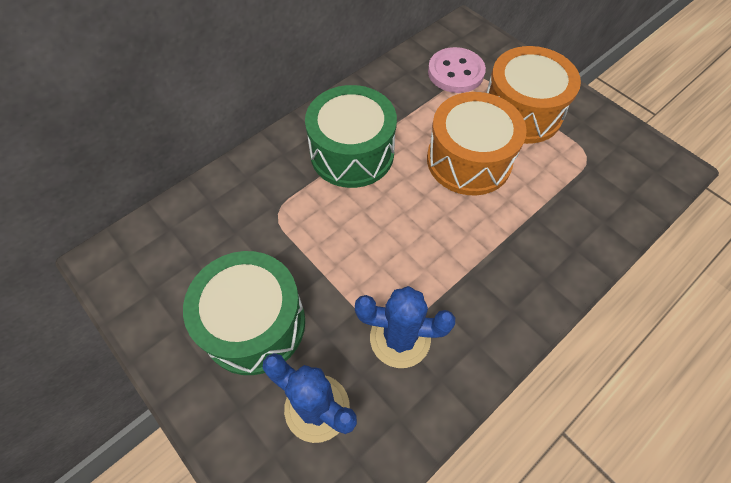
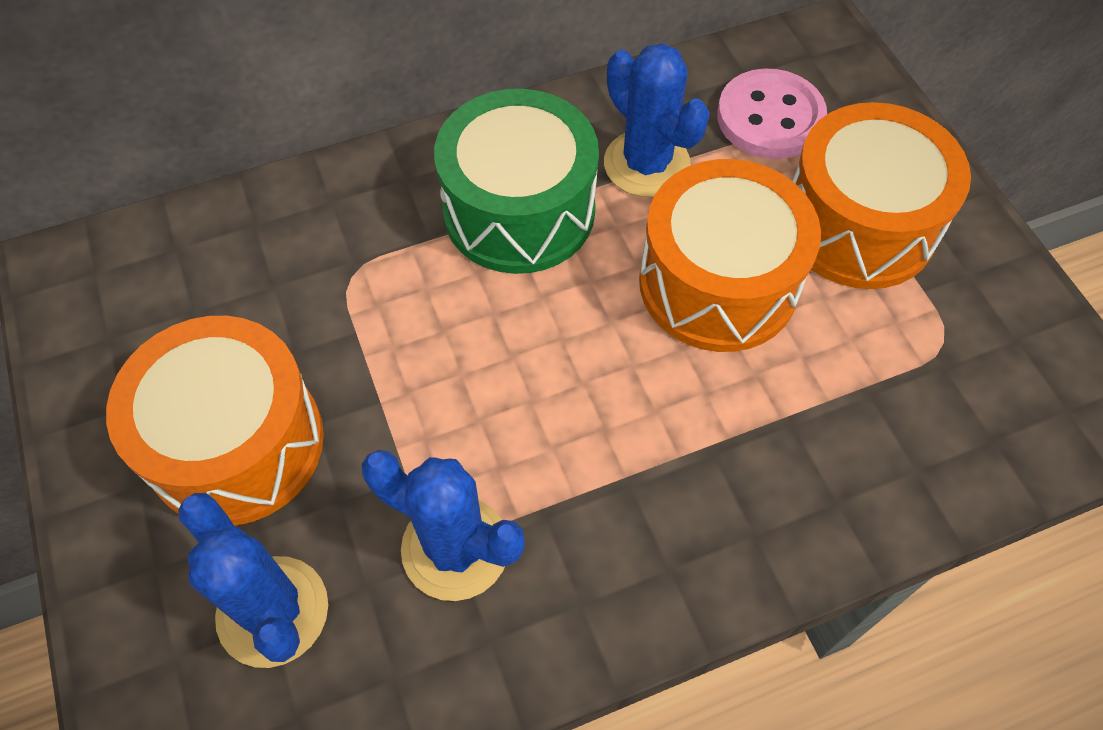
camera: 20 degrees right, 0 degrees up
green drum [183,251,305,375] -> orange drum [106,316,324,526]
none -> blue cactus [604,43,710,197]

